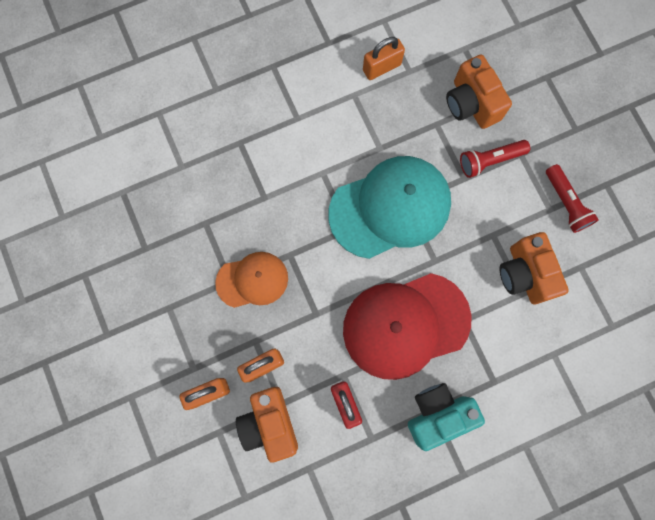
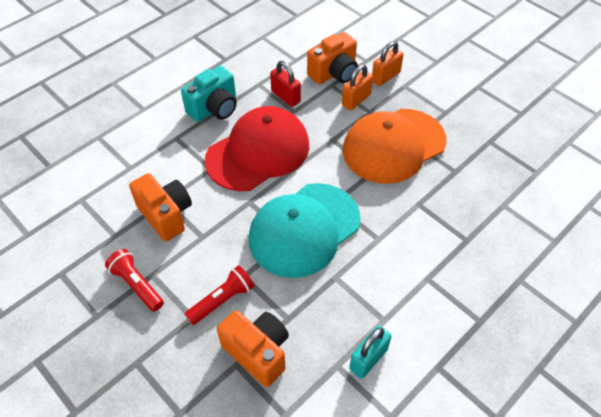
camera: 160 degrees right, 25 degrees down
orange cap [215,252,288,308] -> orange cap [343,109,447,184], size x1.76
orange camera [236,387,298,463] -> orange camera turned 90 degrees clockwise [307,32,358,84]
orange padlock [363,37,405,80] -> turquoise padlock [349,326,392,379]

